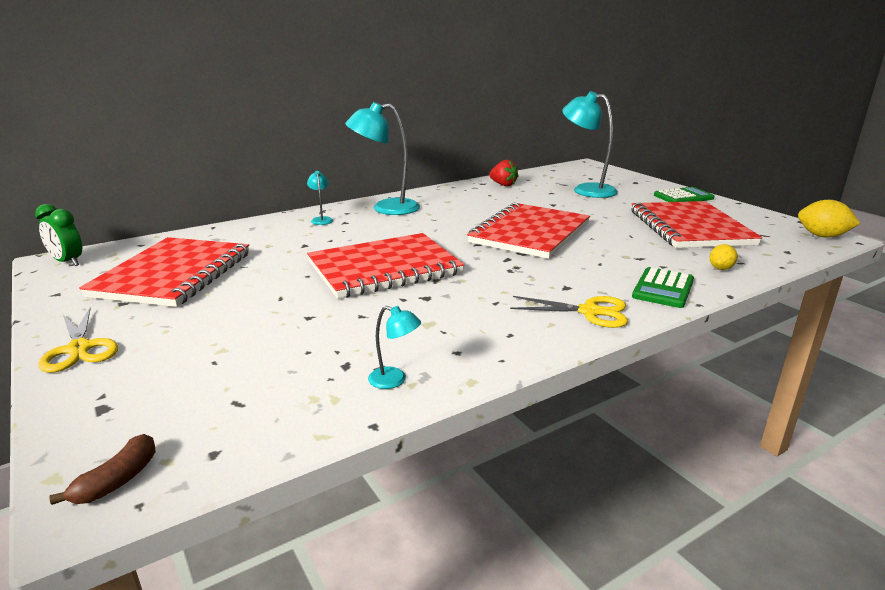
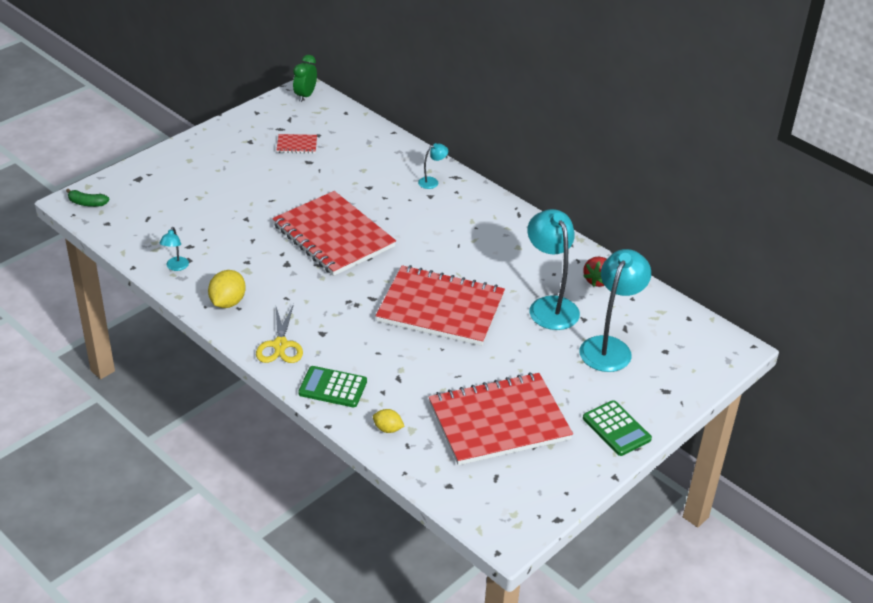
camera: 75 degrees right, 15 degrees up
yellow scissors [38,308,118,373] -> none
brown banana [49,434,156,505] -> green banana [66,189,110,207]
red notebook [79,237,249,307] -> red notebook [276,134,317,154], size x0.41
turquoise lamp [345,102,420,215] -> turquoise lamp moved to [527,209,580,330]
yellow lemon [798,200,860,237] -> yellow lemon moved to [208,270,246,308]

